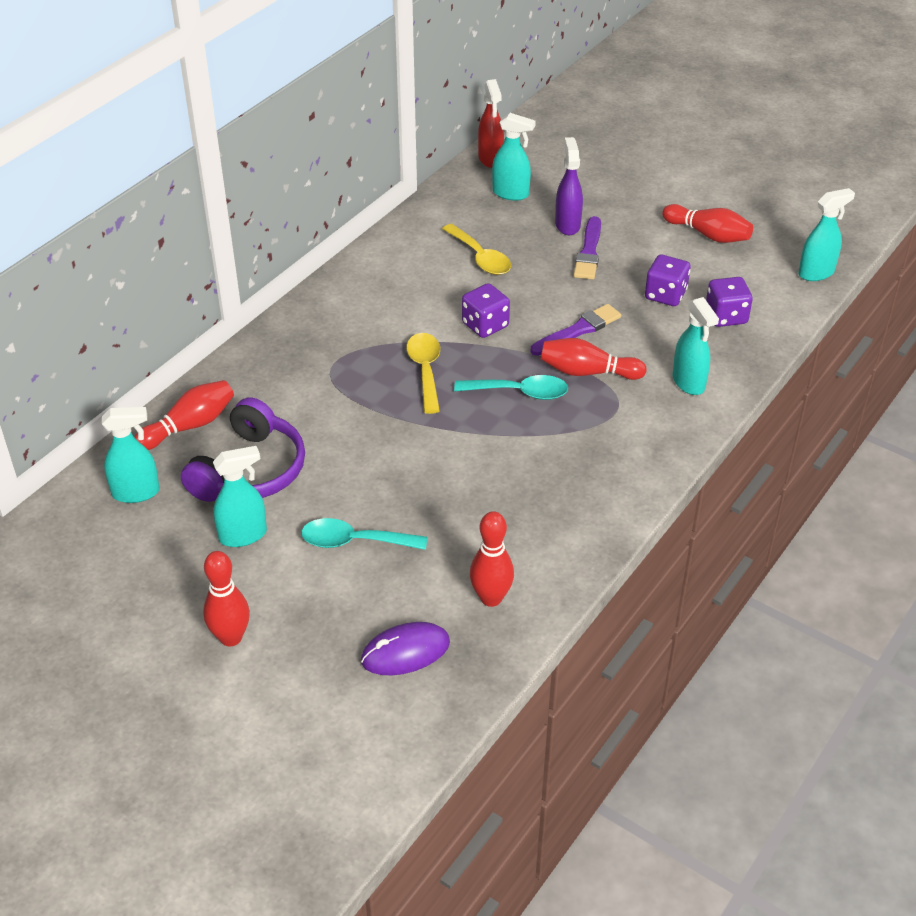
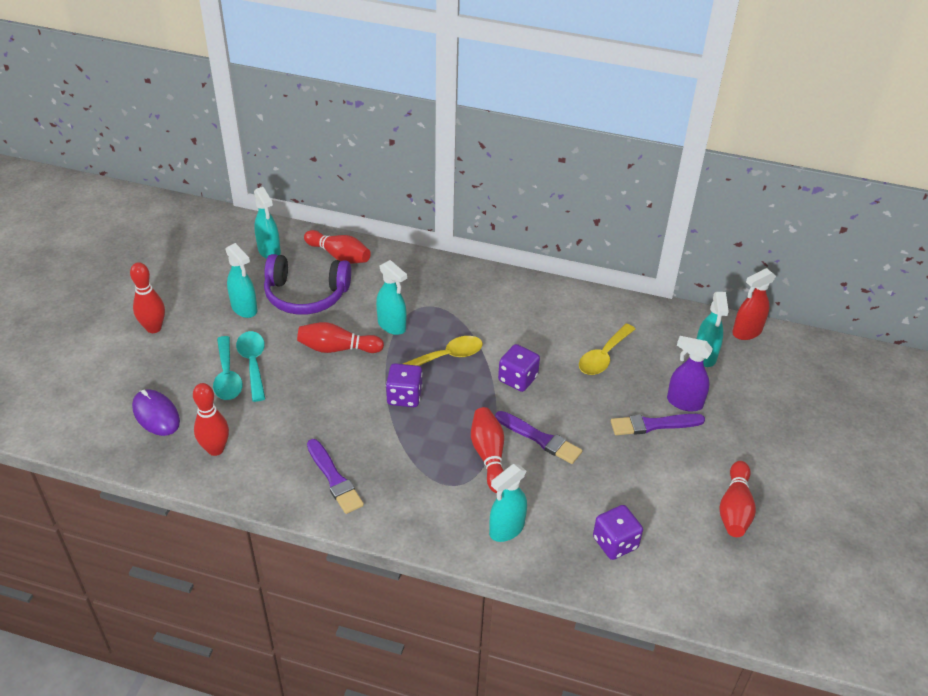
camera: 70 degrees right, 0 degrees up
turquoise spoon [454,375,568,400] -> turquoise spoon moved to [213,336,243,400]
purple spray bottle [555,137,583,235] -> purple spray bottle turned 135 degrees counterclockwise [667,336,713,412]
purple dice [645,255,691,306] -> purple dice moved to [386,363,423,407]
turquoise spray bottle [798,188,855,281] -> turquoise spray bottle moved to [376,260,407,335]
none -> red bowling pin [297,322,384,353]
none -> purple brush [307,439,364,514]

